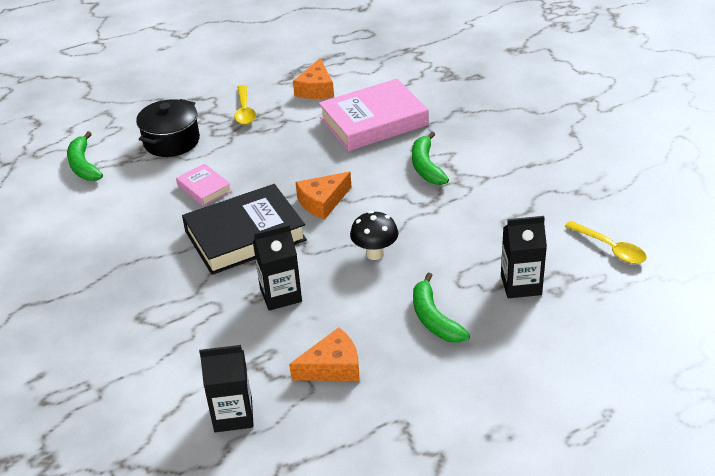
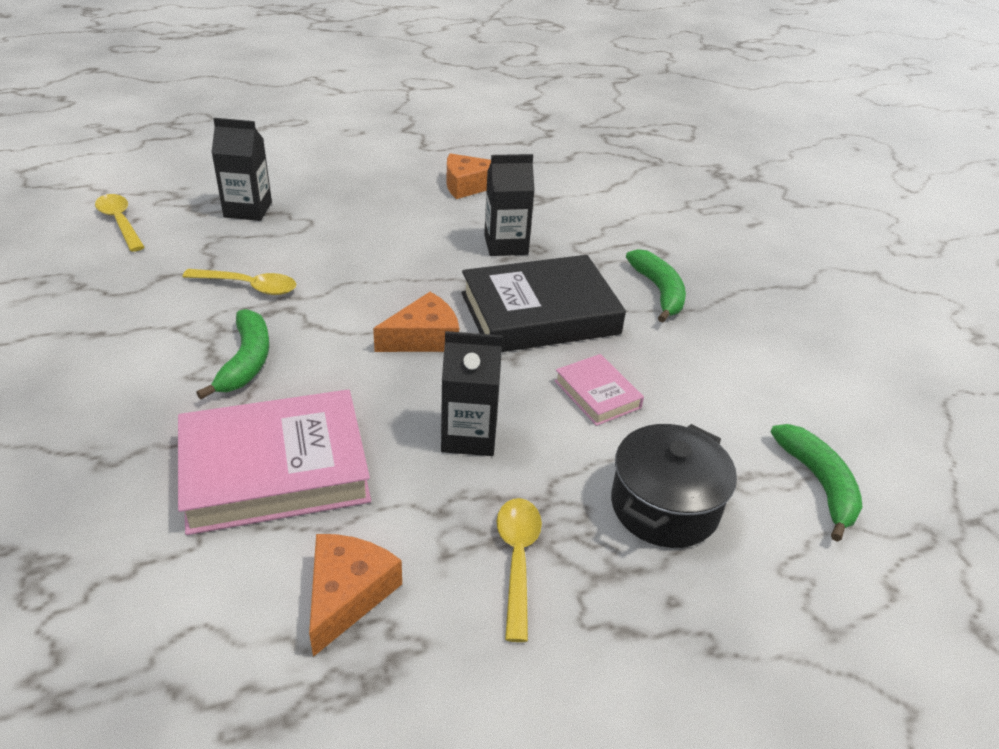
camera: 175 degrees left, 0 degrees up
black carton [199,345,254,432] -> black carton moved to [441,331,503,456]
black mushroom [350,211,398,260] -> none
green banana [413,273,470,343] -> green banana moved to [626,249,686,323]
none -> yellow spoon [183,269,296,295]

